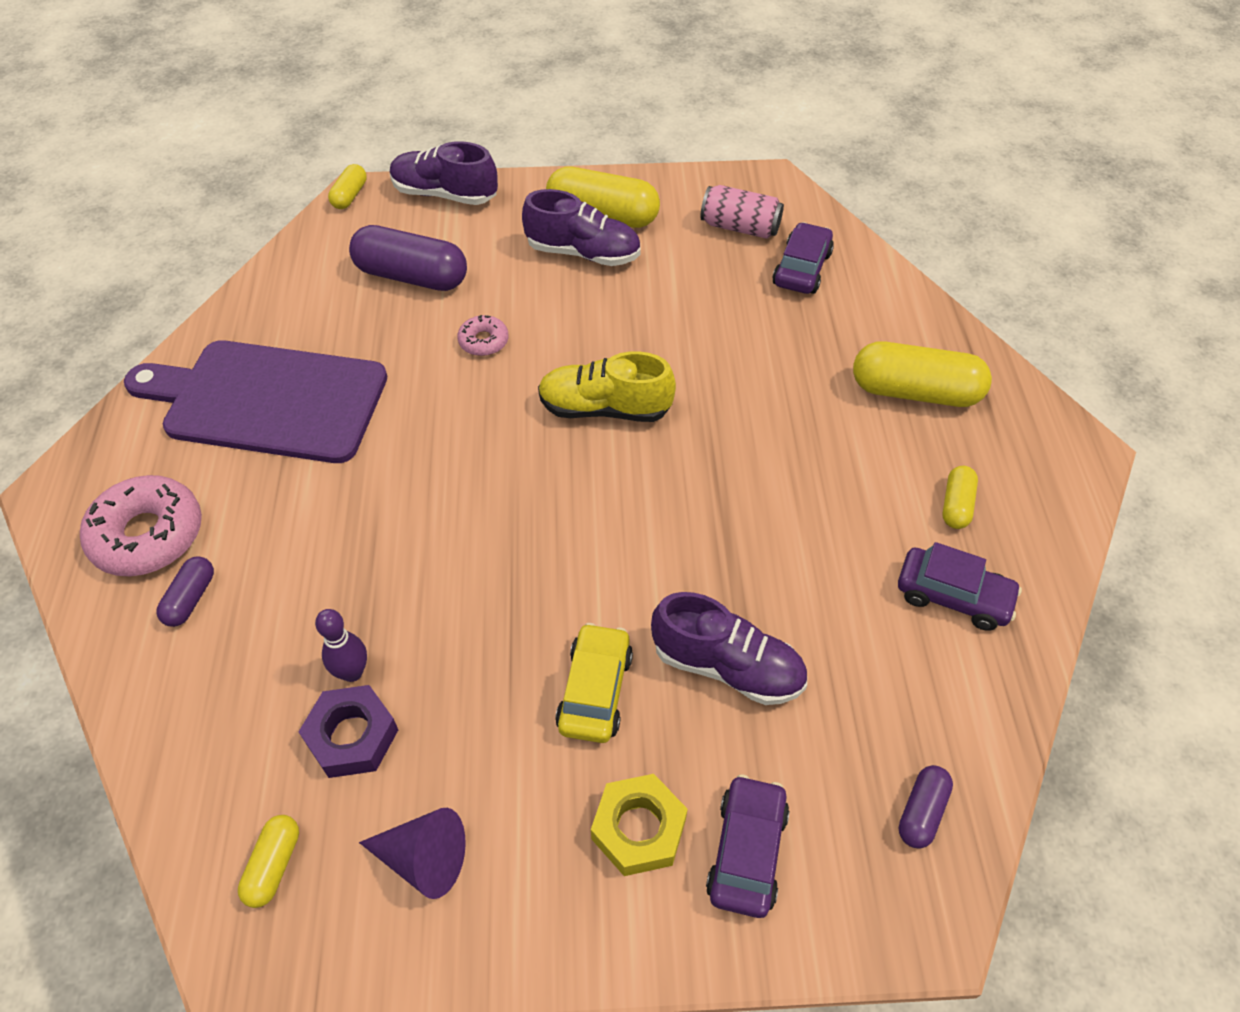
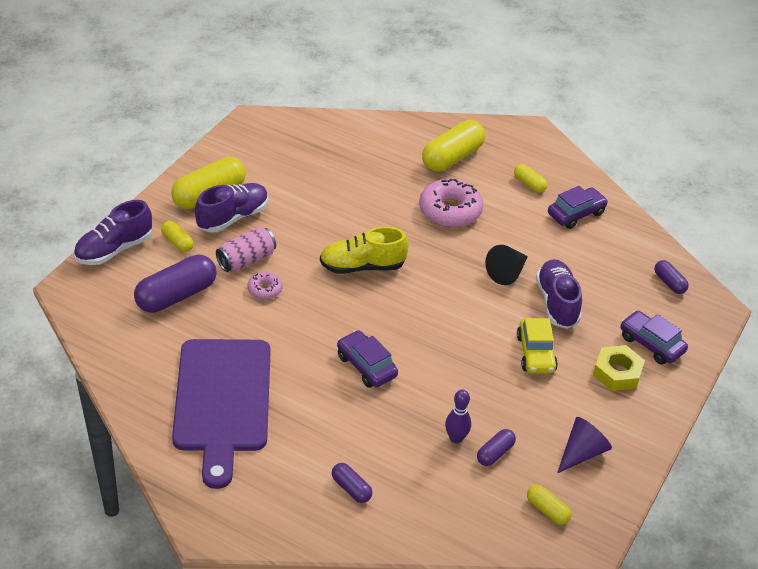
camera: 60 degrees left, 10 degrees down
pink donut [80,475,202,576] -> pink donut moved to [419,178,483,227]
purple cutting board [124,340,387,463] -> purple cutting board turned 45 degrees counterclockwise [172,339,271,489]
purple nut [299,685,398,778] -> purple capsule [477,429,516,466]
yellow capsule [328,164,367,209] -> yellow capsule moved to [161,221,194,252]
yellow shoe [538,351,676,422] -> yellow shoe turned 45 degrees clockwise [320,227,409,274]
yellow car [555,623,633,743] -> yellow car turned 135 degrees counterclockwise [517,318,558,373]
purple shoe [651,592,807,705] -> purple shoe turned 60 degrees counterclockwise [536,259,582,329]
pink can [701,185,784,239] -> pink can moved to [216,227,276,272]
purple car [772,222,834,294] -> purple car moved to [337,330,398,388]
none -> black cone [485,245,528,285]

